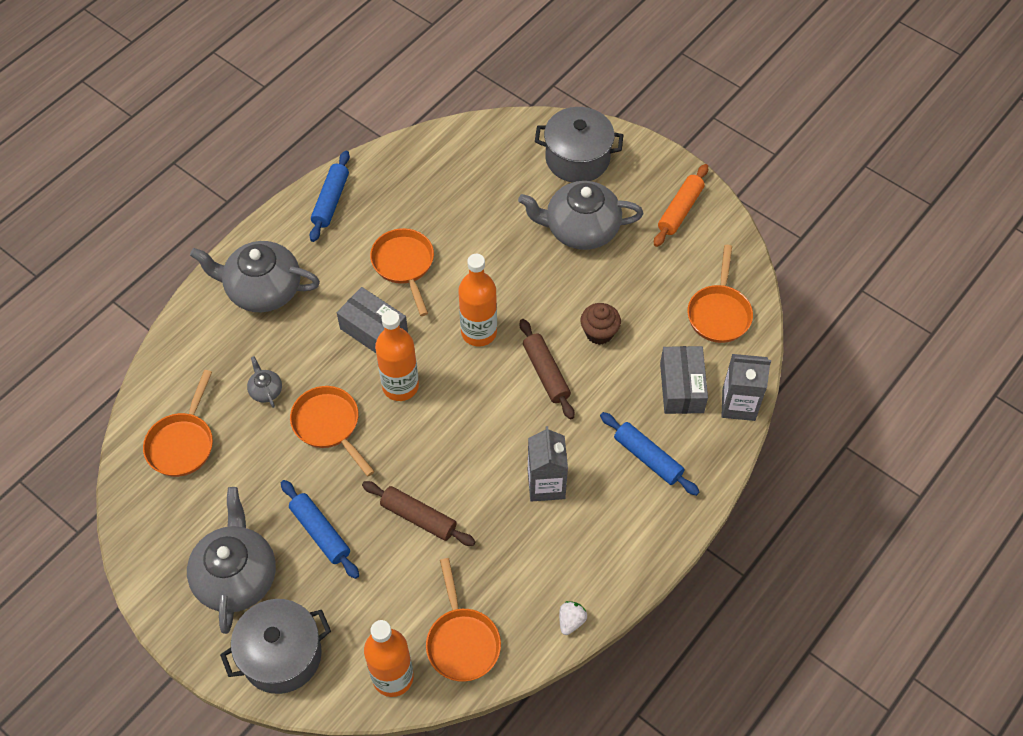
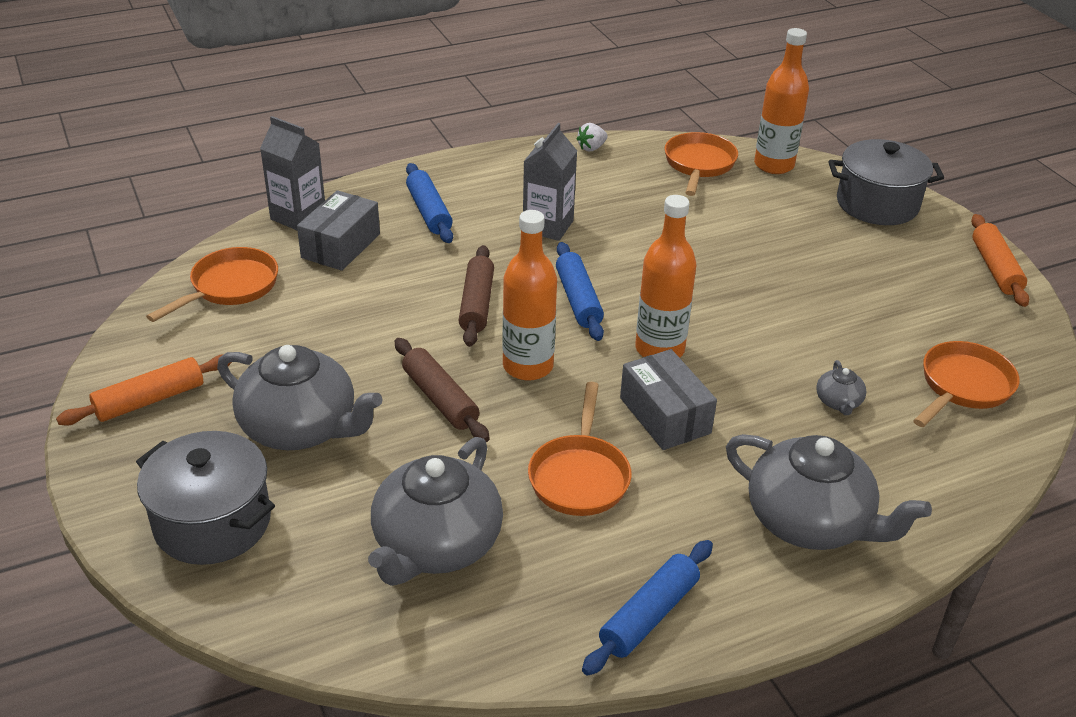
camera: 155 degrees left, 20 degrees down
grey teapot [187,487,276,634] -> grey teapot moved to [368,437,503,586]
blue rolling pin [281,480,359,579] -> blue rolling pin moved to [556,242,604,341]
orange pan [290,386,375,476] -> none
brown rolling pin [362,481,476,546] -> brown rolling pin moved to [395,338,490,442]
brown cupcake [581,303,621,345] -> none
none -> orange rolling pin [971,214,1029,307]

